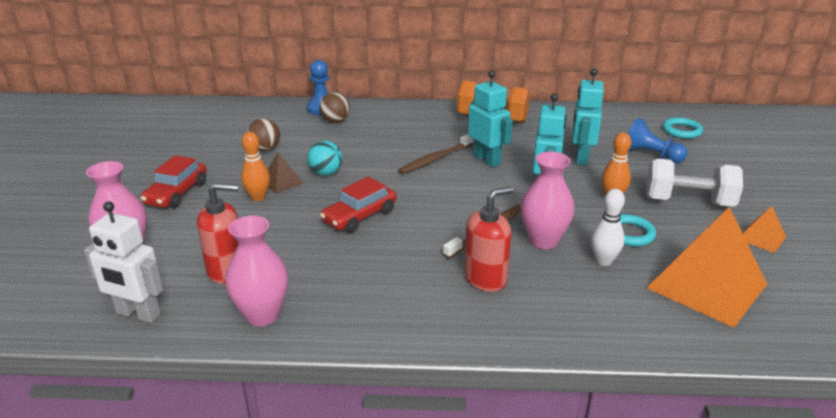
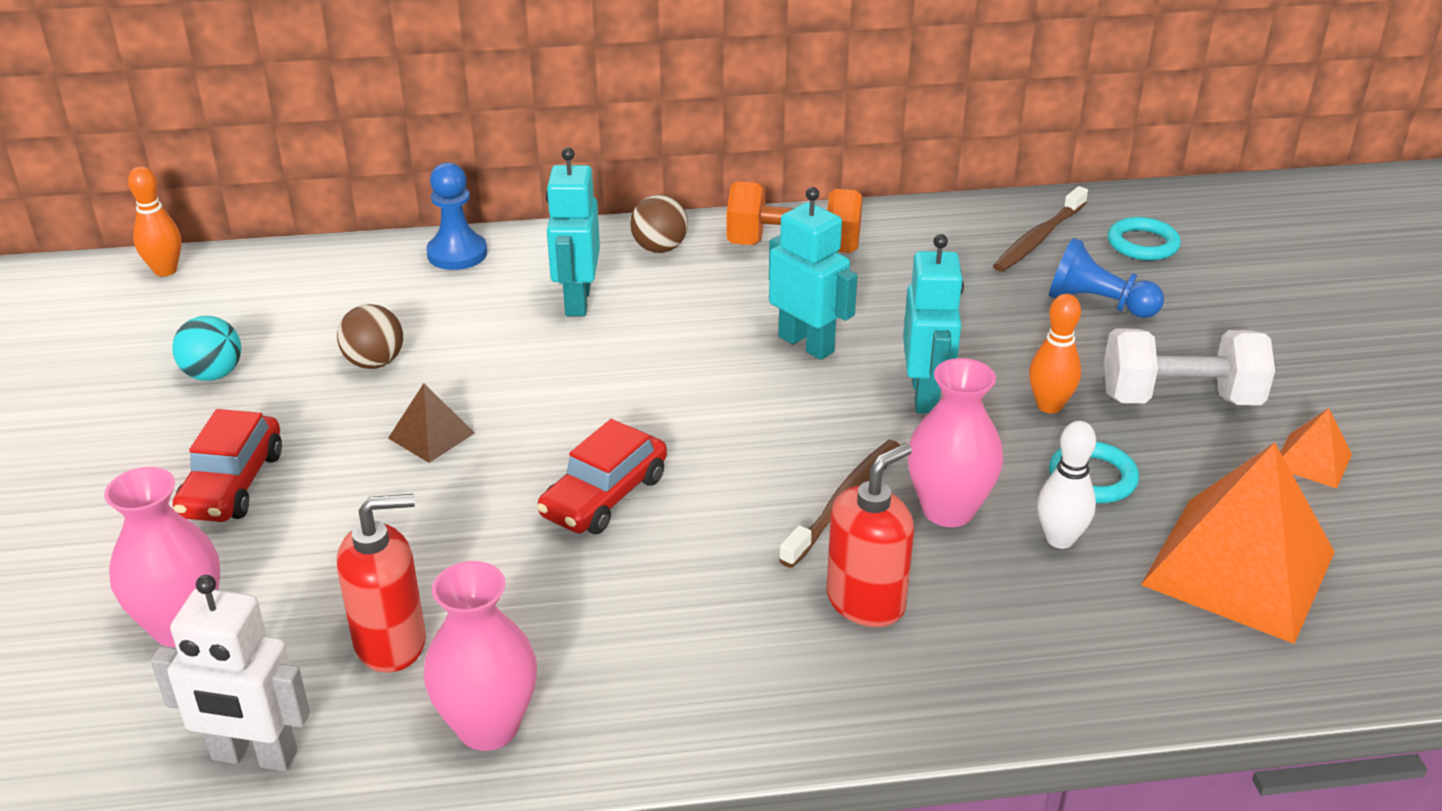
camera: 10 degrees left, 5 degrees up
orange bowling pin [241,132,270,201] -> orange bowling pin moved to [128,166,182,277]
turquoise ball [307,141,342,176] -> turquoise ball moved to [172,316,241,381]
brown ball [319,93,350,123] -> brown ball moved to [630,195,688,253]
brown toothbrush [398,134,474,174] -> brown toothbrush moved to [993,186,1088,272]
turquoise robot [573,69,604,166] -> turquoise robot moved to [546,147,600,316]

